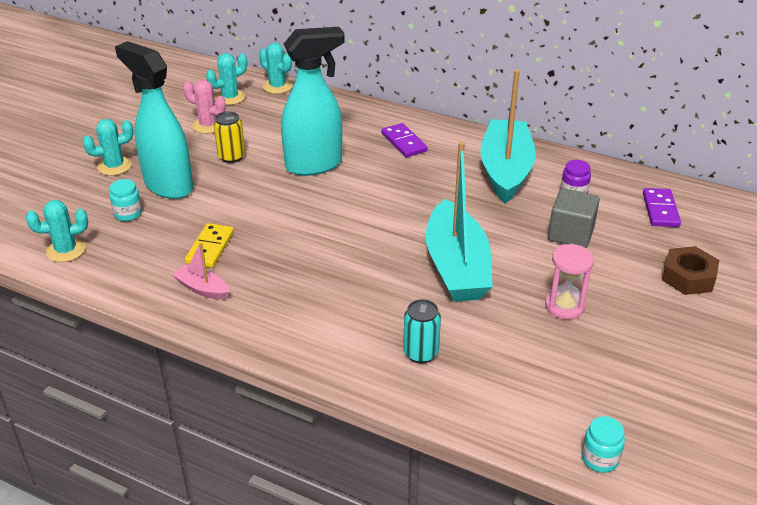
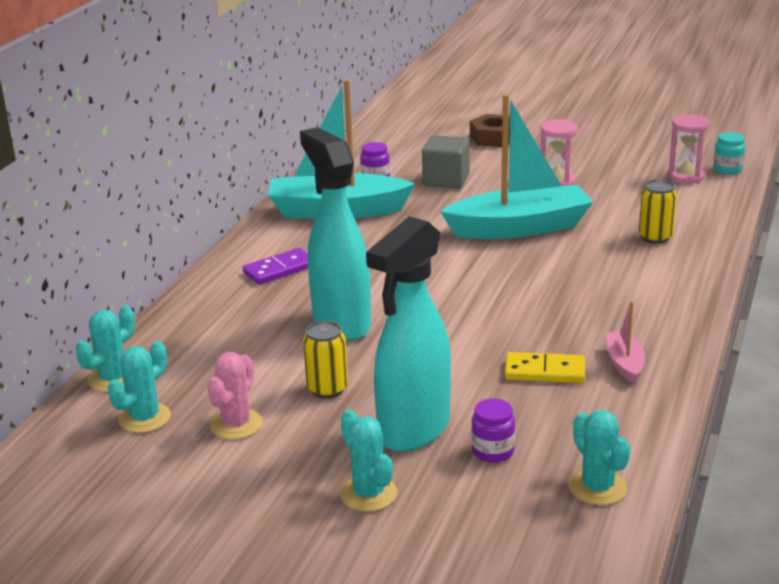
camera: 95 degrees left, 10 degrees down
turquoise jar [109,179,142,221] -> purple jar [472,398,515,463]
pink boat [172,243,229,300] -> pink boat turned 150 degrees clockwise [606,301,645,384]
turquoise cactus [206,53,247,105] -> turquoise cactus turned 75 degrees clockwise [107,341,171,433]
turquoise can [403,299,441,363] -> yellow can [639,179,677,243]
purple domino [643,188,681,227] -> none
none -> pink hourglass [667,114,710,184]

